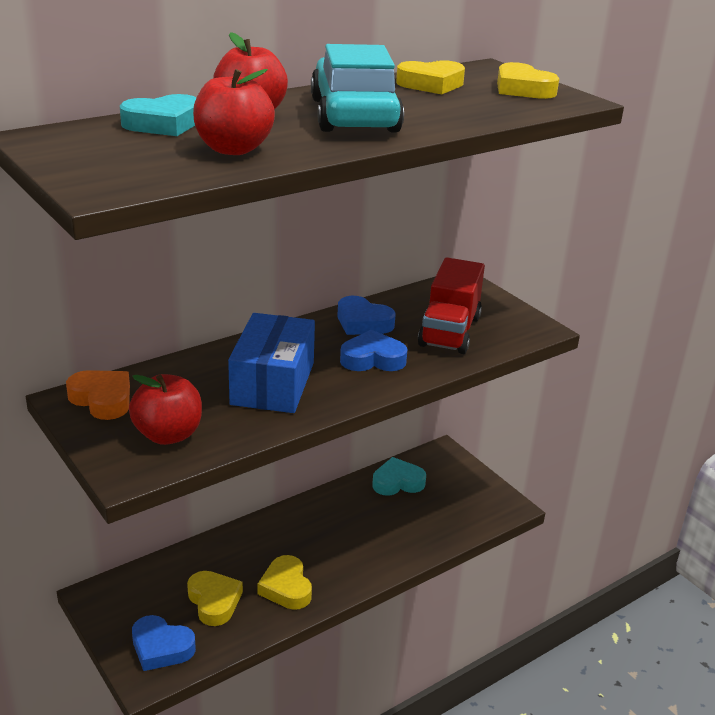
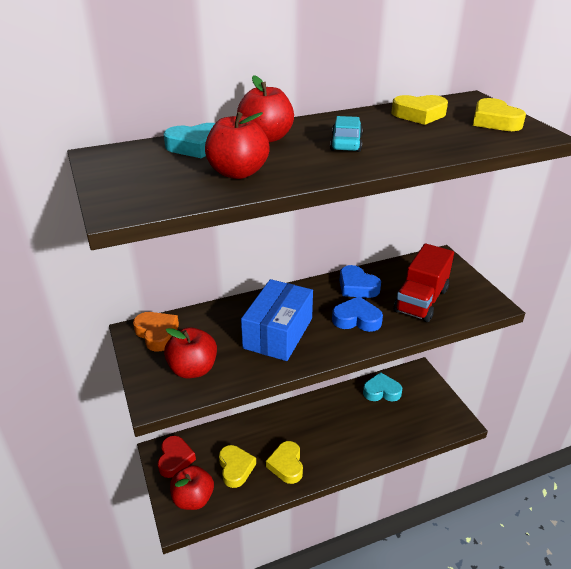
camera: 15 degrees right, 5 degrees up
blue heart [132,615,196,671] -> red apple [170,465,214,510]
turquoise car [311,44,404,132] -> turquoise car [330,116,363,152], size x0.48
none -> red heart [158,436,196,478]

